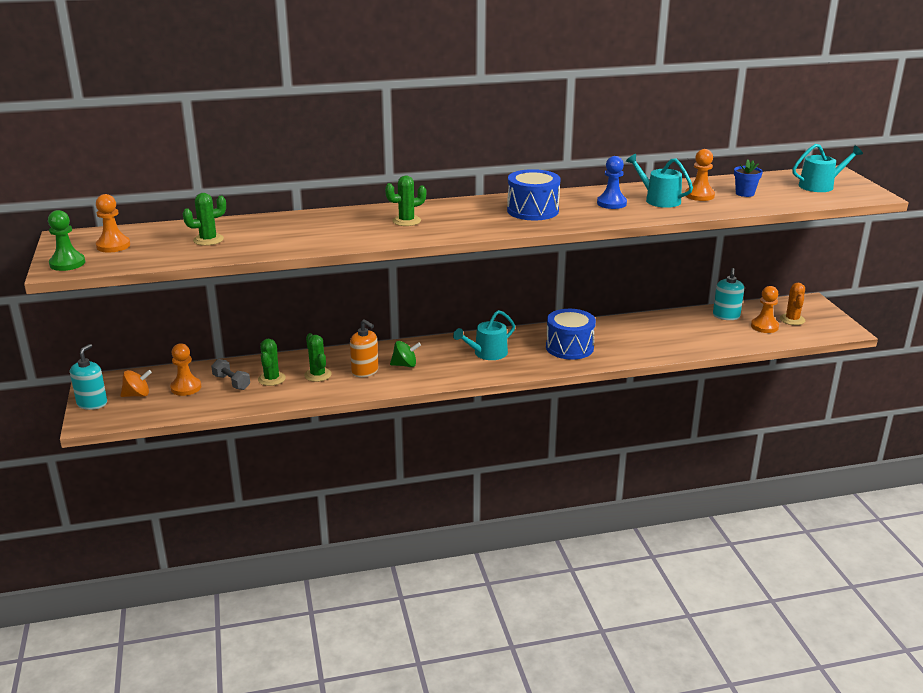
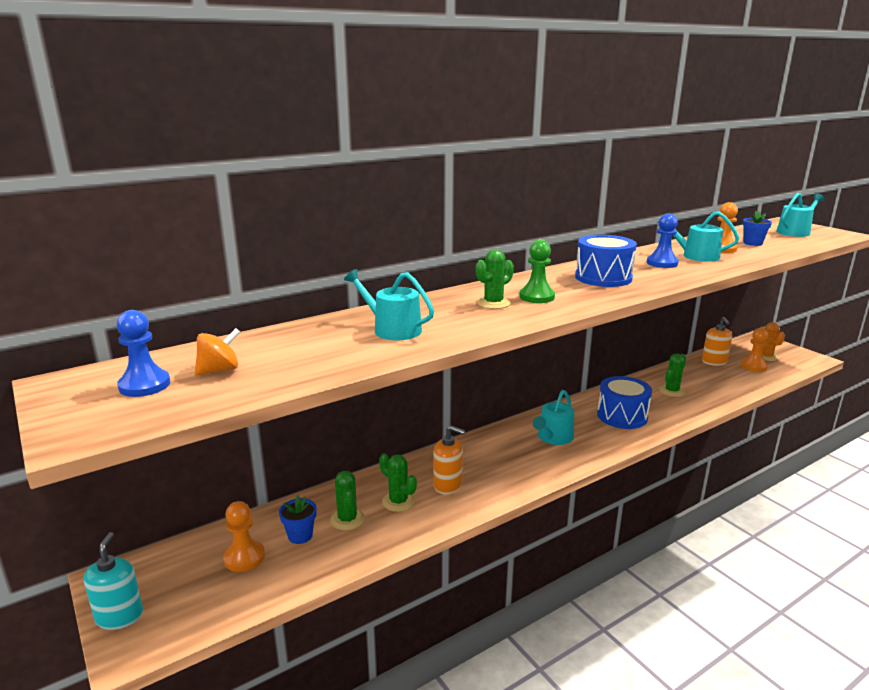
camera: 20 degrees left, 5 degrees down
green pawn [48,210,85,271] -> green pawn moved to [519,240,555,303]
orange pawn [96,194,130,253] -> blue pawn [117,310,170,397]
orange spinning top [120,370,152,397] -> orange spinning top moved to [195,328,240,376]
green cactus [182,193,226,246] -> green cactus moved to [659,354,686,397]
grey dumbbell [211,359,250,390] -> blue flower pot [279,495,317,544]
green spinning top [390,341,421,367] -> none
turquoise soap dispenser [713,268,744,320] -> orange soap dispenser [702,317,732,366]
none -> turquoise watering can [344,269,434,340]

